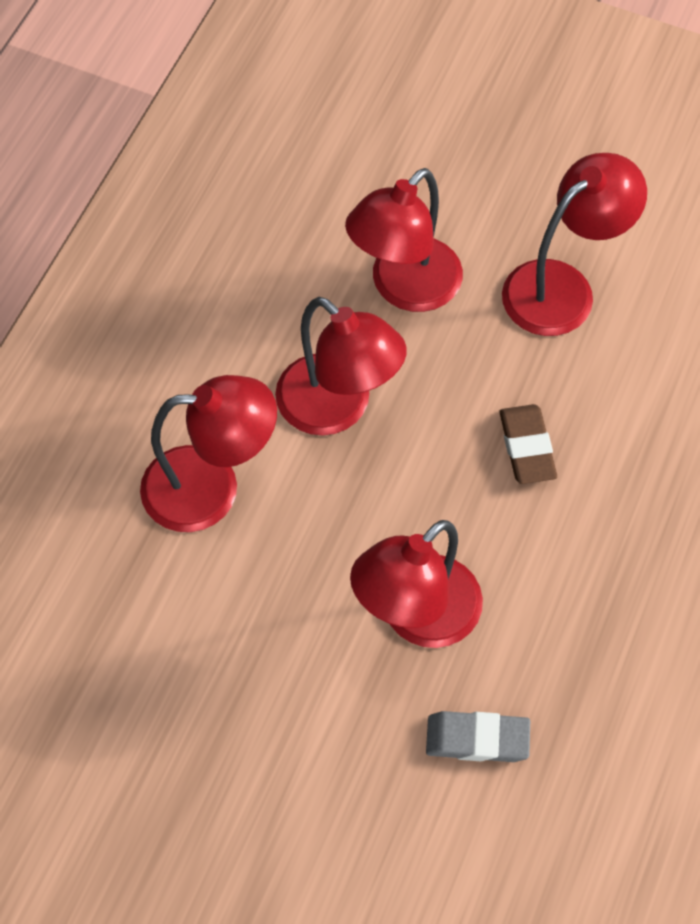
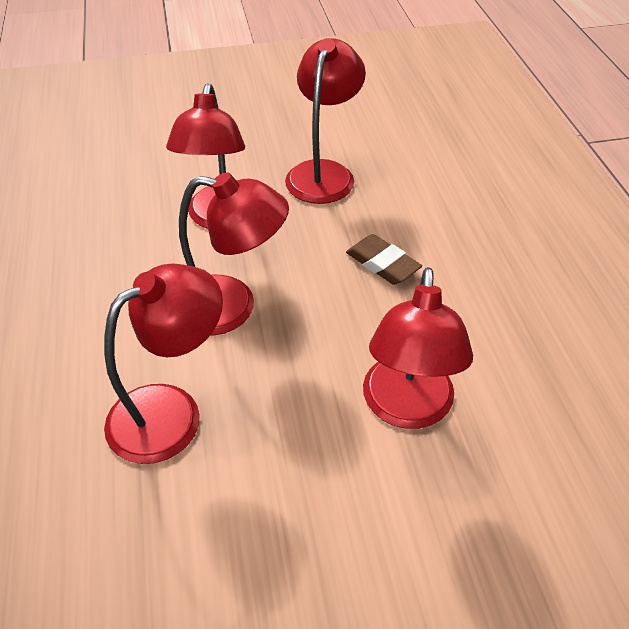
camera: 35 degrees left, 15 degrees down
grey eraser [426,711,530,762] -> none

